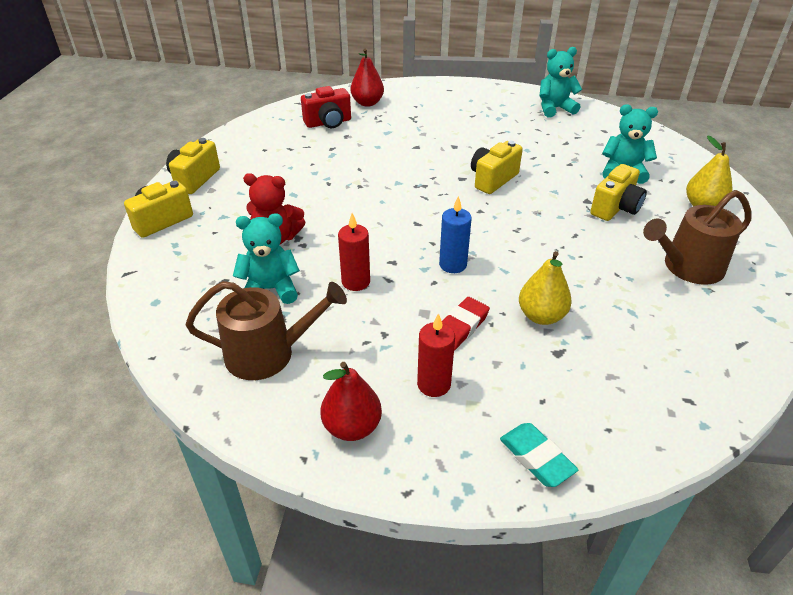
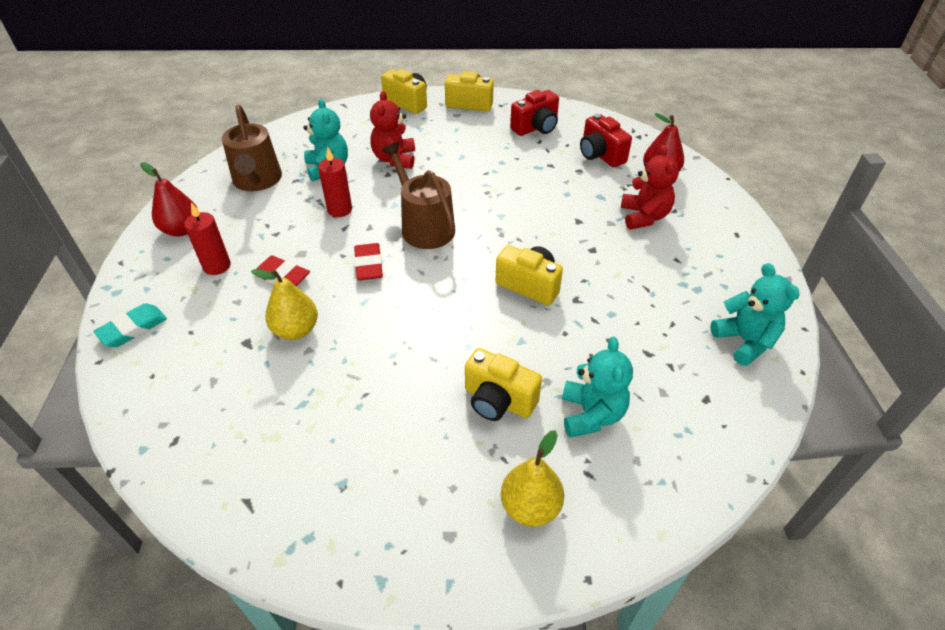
camera: 80 degrees right, 5 degrees up
blue candle [439,196,472,273] -> red eraser [354,243,383,281]
brown watering can [643,190,752,285] -> brown watering can moved to [382,142,455,249]
none -> red camera [510,90,559,136]
none -> red teddy bear [621,145,679,230]

